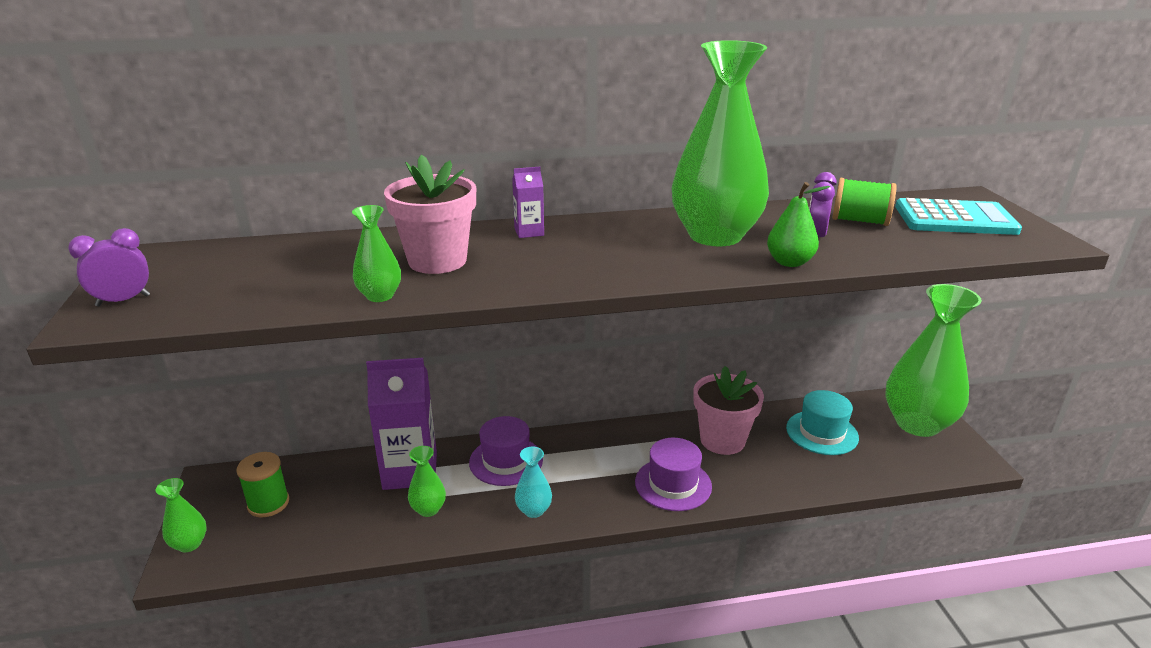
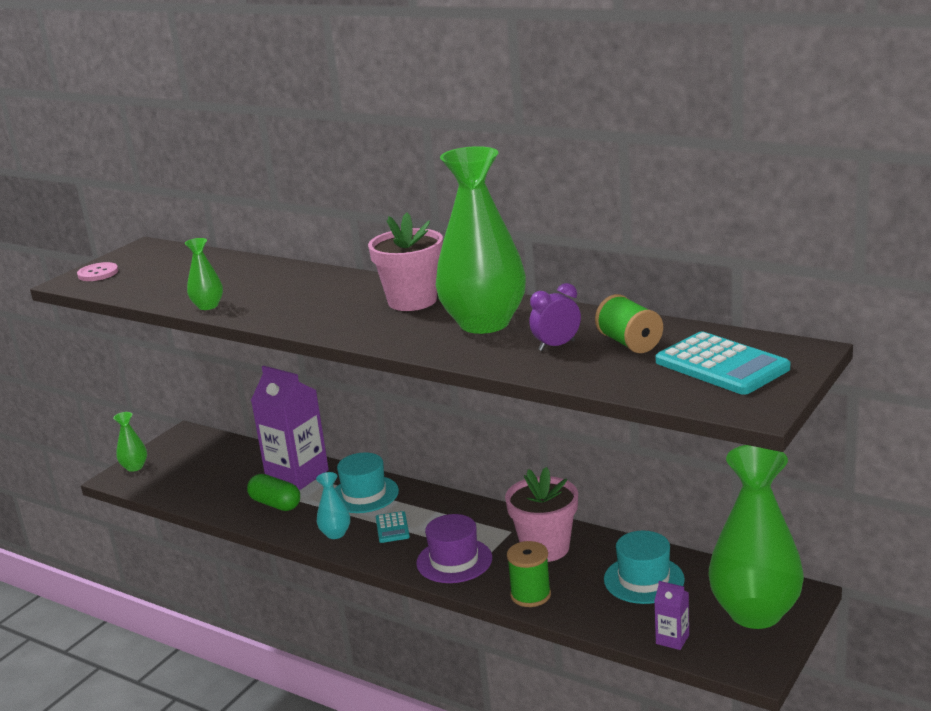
camera: 45 degrees right, 5 degrees down
purple clock [68,228,150,307] -> pink button [77,262,119,281]
green spool [236,452,289,517] -> green spool moved to [507,541,551,607]
pink flower pot [384,155,476,274] -> pink flower pot moved to [368,212,443,311]
green vase [408,446,446,517] -> green capsule [247,474,300,511]
purple hat [469,416,543,486] -> turquoise hat [335,452,399,513]
purple carton [512,167,544,238] -> purple carton moved to [654,581,689,650]
green pear [767,182,830,267] -> none
none -> turquoise calculator [376,511,410,543]

